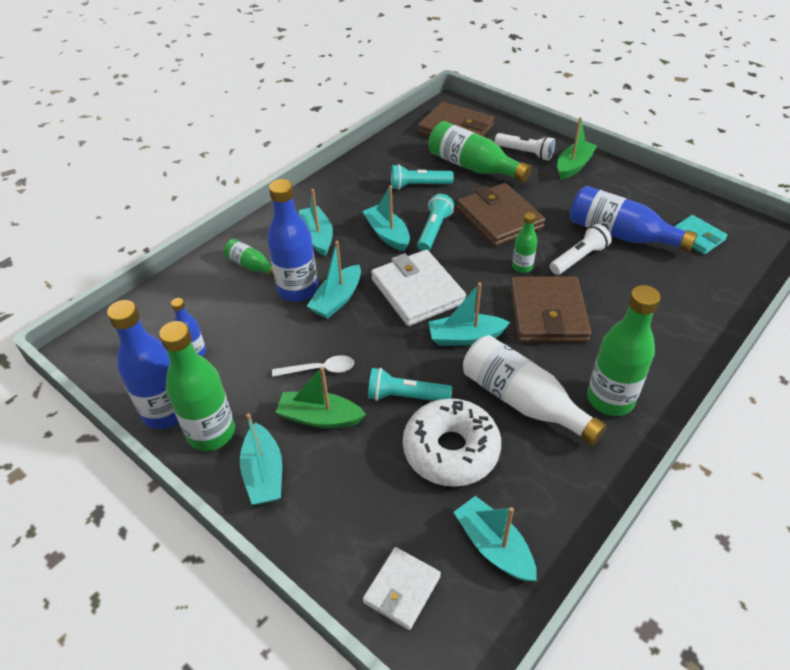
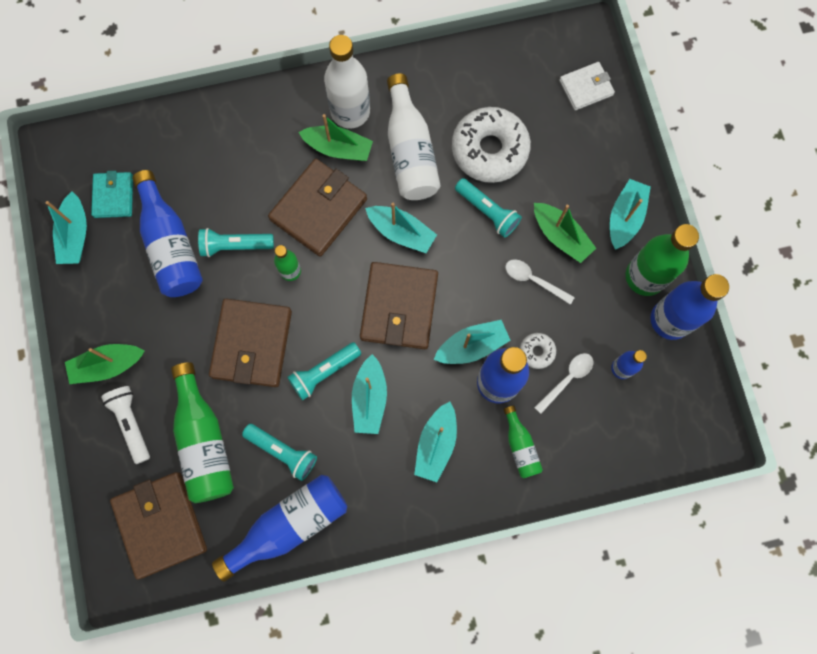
camera: 145 degrees left, 30 degrees up
white wallet [371,250,466,326] -> brown wallet [360,262,438,349]
turquoise boat [453,496,537,581] -> turquoise boat moved to [46,191,87,264]
white flashlight [550,224,612,275] -> turquoise flashlight [198,228,274,257]
green bottle [587,285,661,416] -> white bottle [324,35,370,128]
none -> blue bottle [212,475,347,582]
none -> green boat [299,114,373,161]
none -> white donut [520,333,556,369]
none -> white spoon [534,353,593,414]

